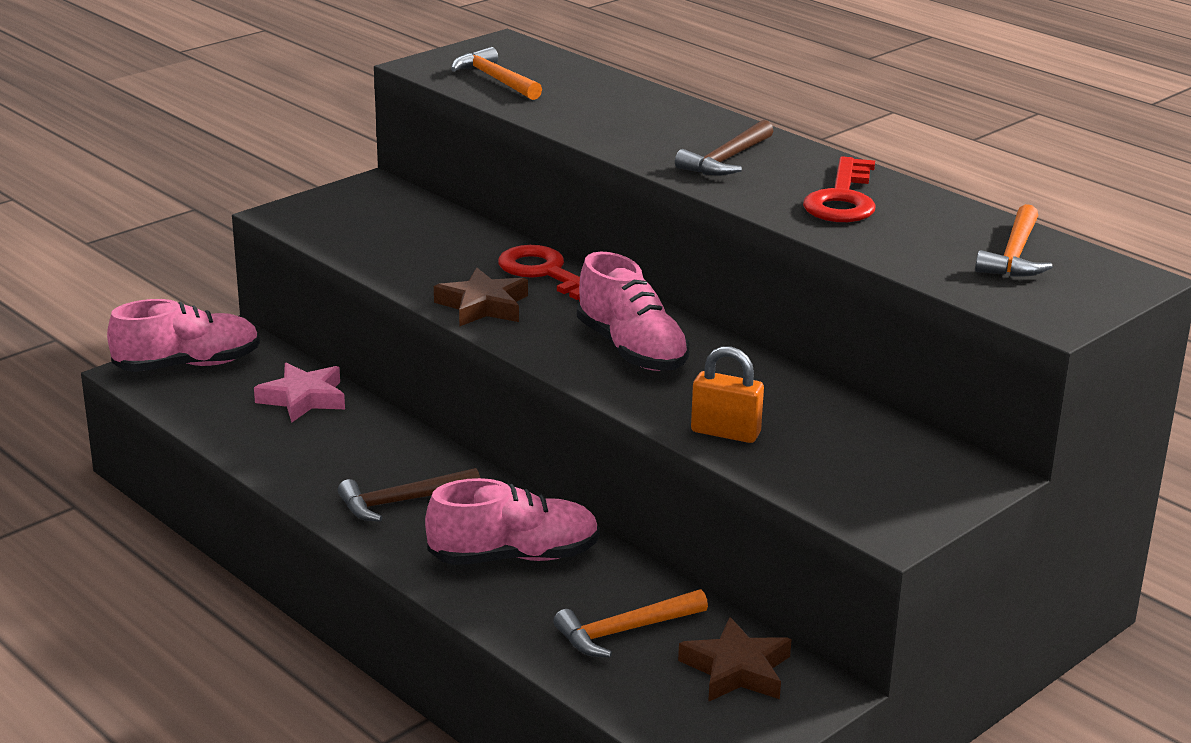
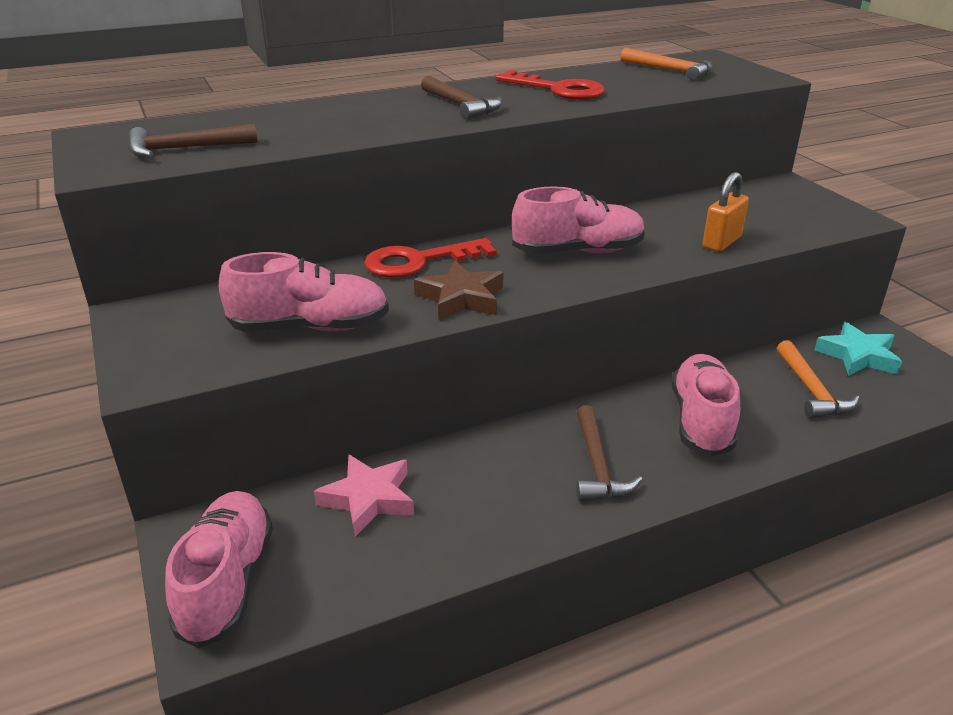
camera: 70 degrees left, 5 degrees up
orange hammer [451,47,542,100] -> brown hammer [129,124,258,157]
brown star [678,617,792,702] -> turquoise star [815,322,902,376]
none -> pink shoe [219,252,389,332]

